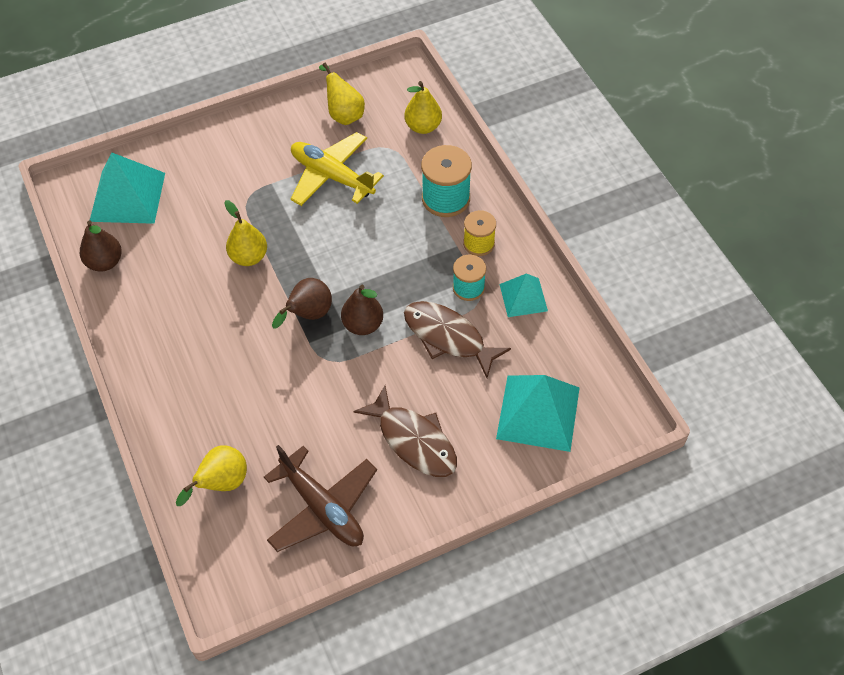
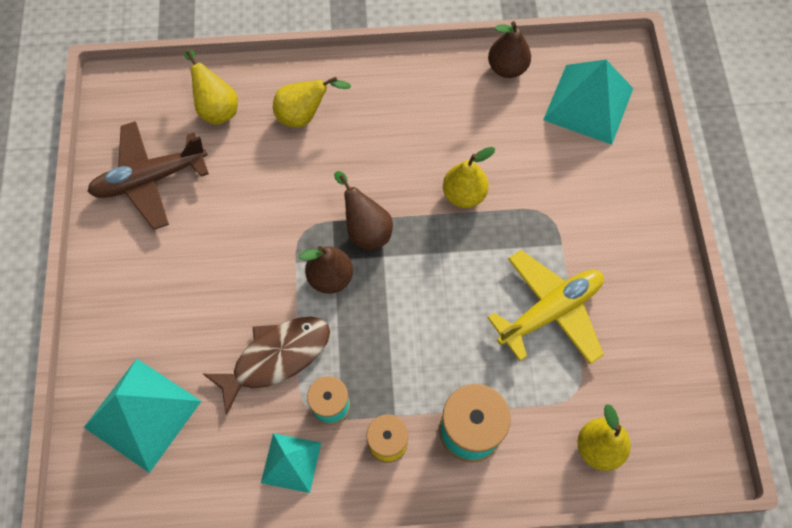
camera: 110 degrees right, 10 degrees up
yellow pear [319,63,365,125] -> yellow pear moved to [273,77,351,128]
brown fish [353,386,457,477] -> none

